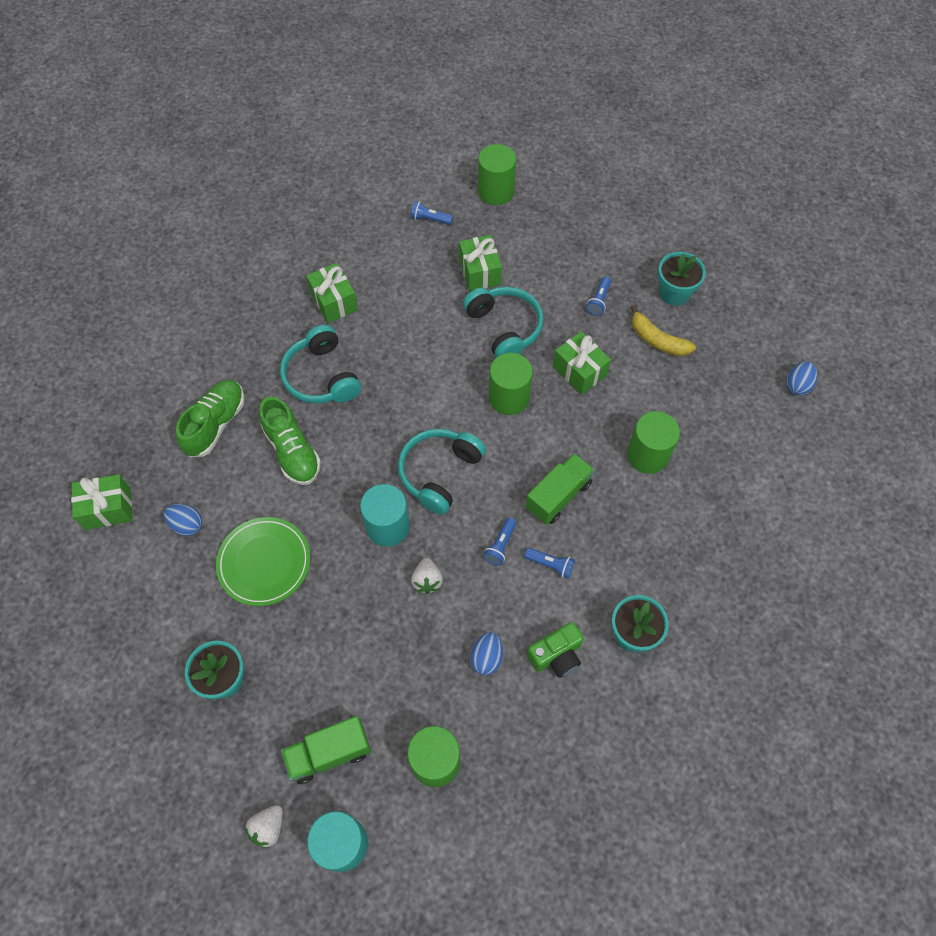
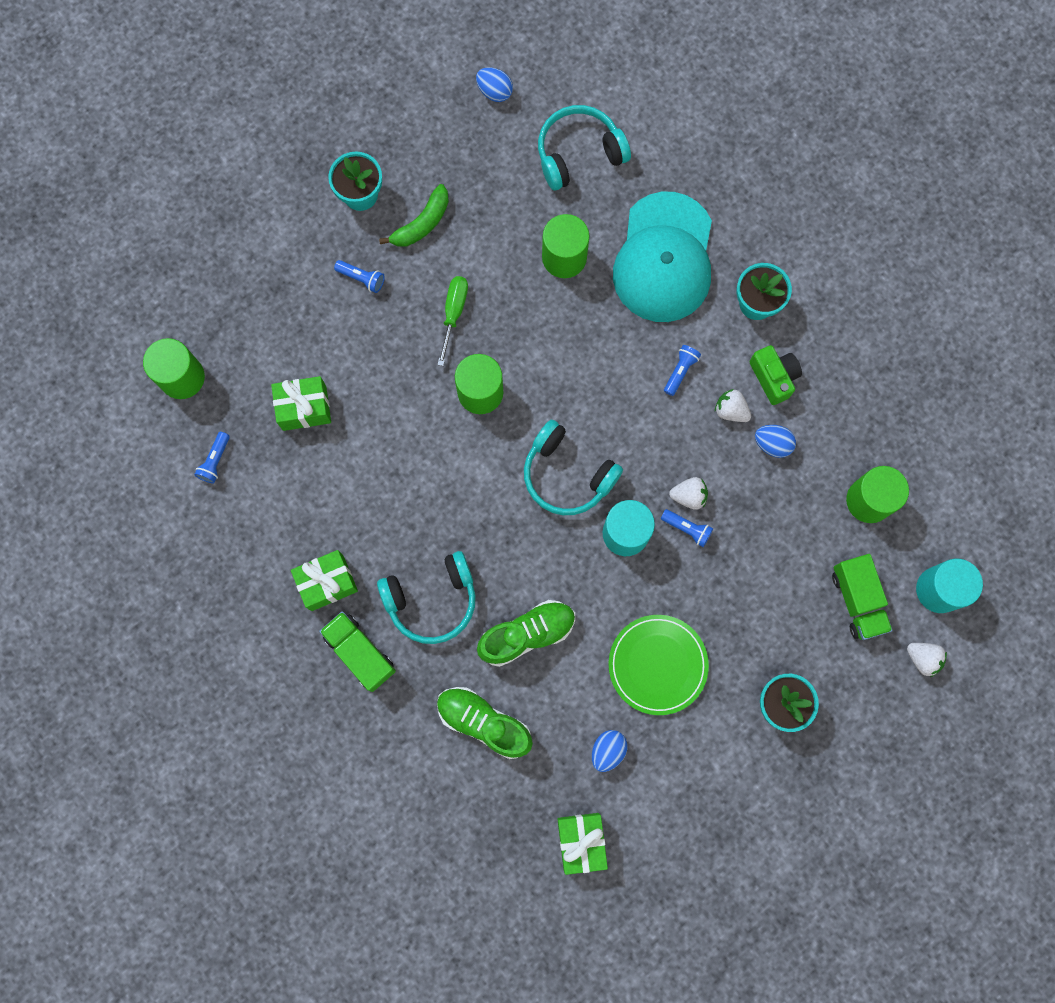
camera: 85 degrees left, 15 degrees up
turquoise headphones [463,287,544,358] -> turquoise headphones moved to [538,105,631,191]
blue flashlight [483,518,516,566] -> blue flashlight moved to [661,509,713,547]
green truck [526,453,595,524] -> green truck moved to [319,611,396,692]
green gift [553,332,611,395] -> green screwdriver [437,276,468,366]
yellow banana [630,305,696,356] -> green banana [379,184,449,247]
none -> turquoise cap [613,192,712,322]
none -> white strawberry [715,389,751,422]

